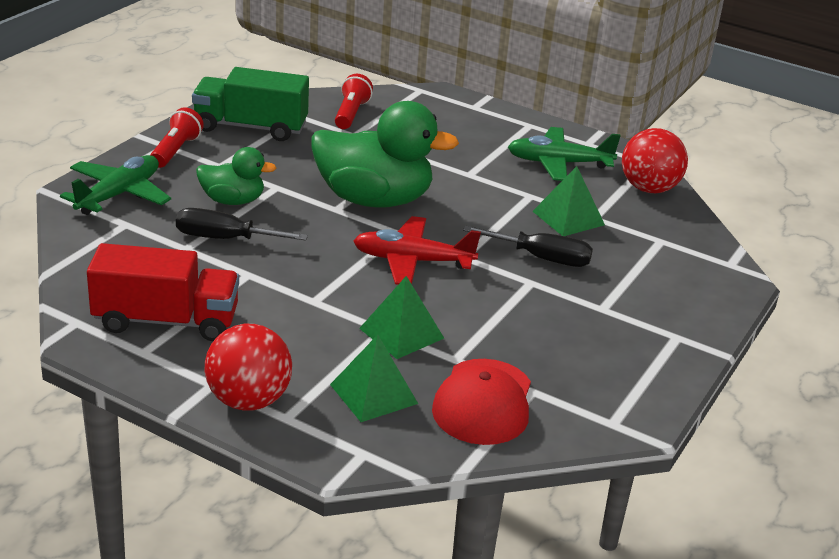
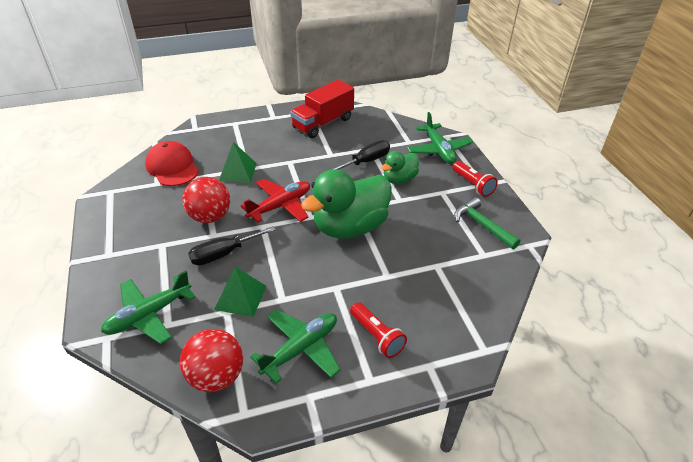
camera: 135 degrees right, 10 degrees up
green truck [192,67,309,141] -> green hammer [454,197,521,249]
red ball [205,324,292,411] -> red ball moved to [182,177,230,223]
green pyramid [330,335,418,422] -> none
red flashlight [335,74,373,129] -> red flashlight moved to [350,302,407,358]
none -> green plane [101,271,196,344]

